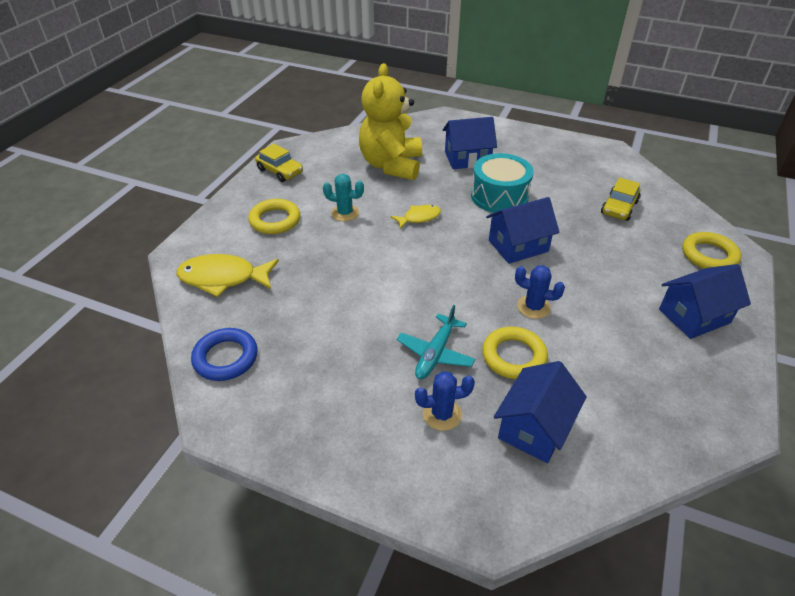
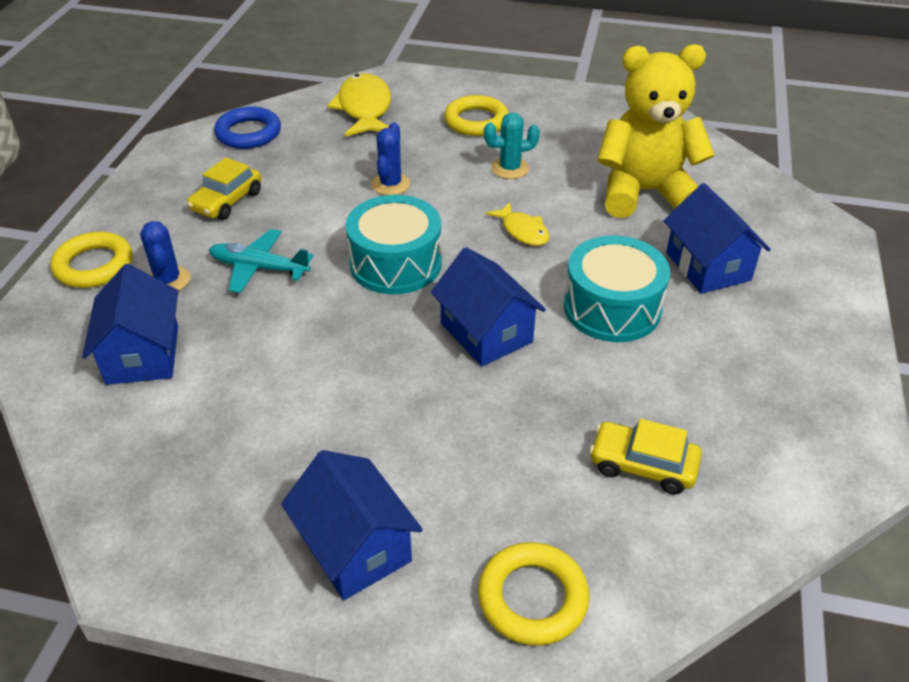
camera: 80 degrees right, 0 degrees up
yellow car [255,144,303,182] -> yellow car moved to [187,157,261,220]
turquoise cactus [323,174,364,222] -> turquoise cactus turned 75 degrees clockwise [484,113,540,179]
yellow ring [482,327,548,379] -> yellow ring moved to [50,232,133,288]
blue house [494,361,587,463] -> blue house turned 60 degrees clockwise [82,264,178,385]
blue cactus [515,265,565,319] -> blue cactus moved to [371,122,410,195]
none -> turquoise drum [346,195,442,294]

